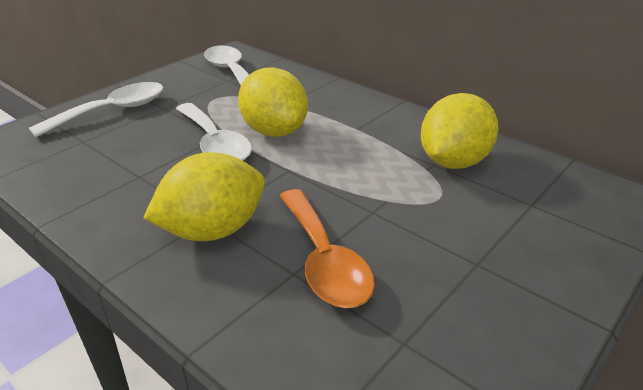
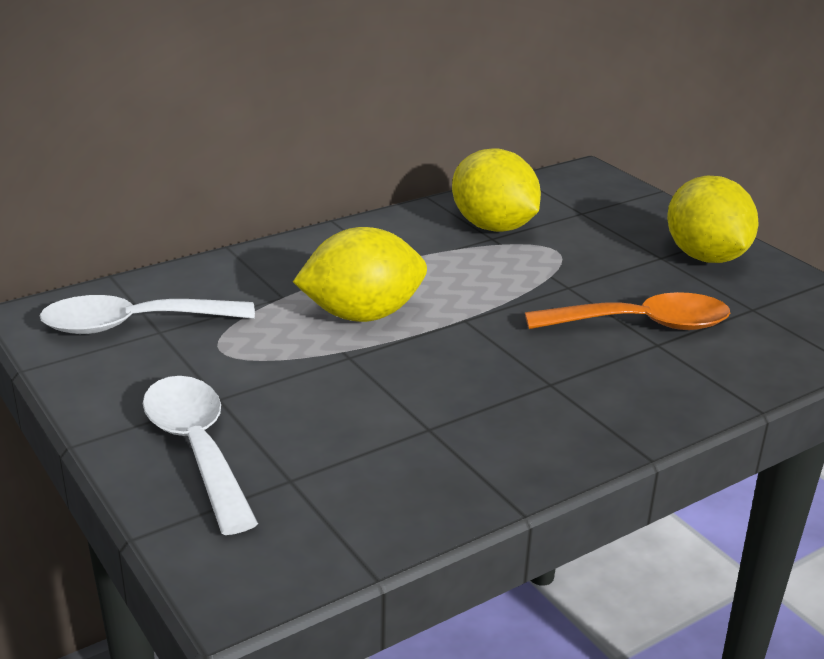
camera: 75 degrees left, 5 degrees down
yellow lemon [143,152,265,241] -> yellow lemon moved to [667,175,759,263]
white spoon [176,103,252,161] -> none

